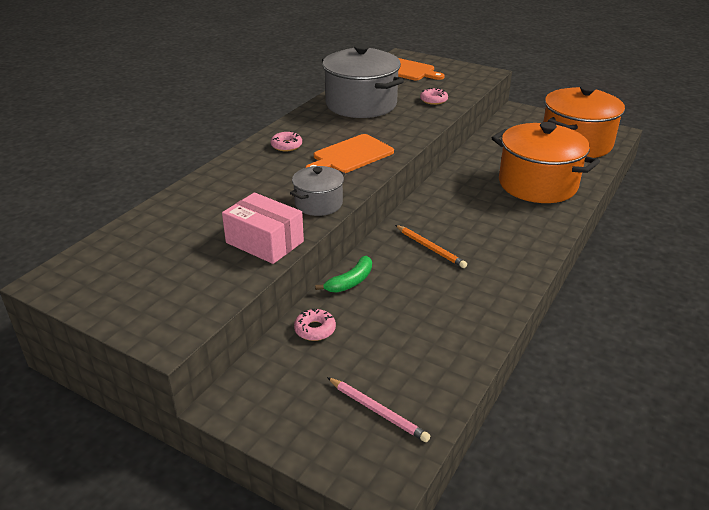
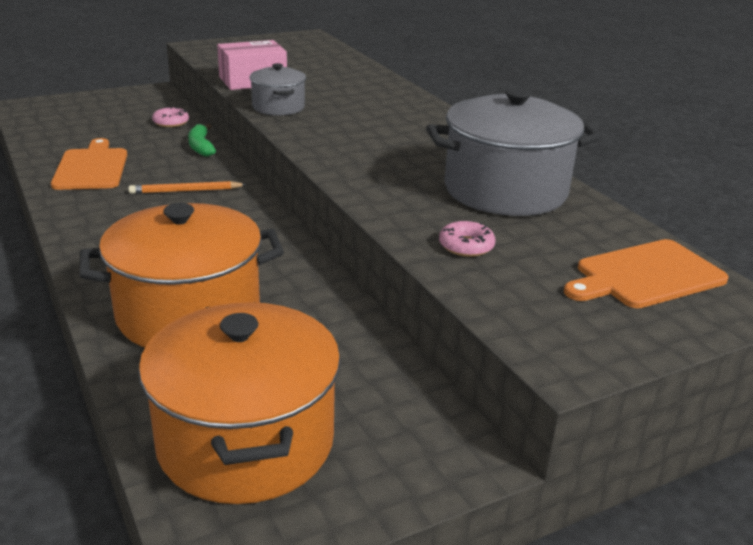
camera: 120 degrees right, 5 degrees down
pink donut [271,131,302,151] -> none
orange cutting board [305,134,394,173] -> orange cutting board moved to [51,138,127,190]
pink pencil [327,377,430,442] -> none

